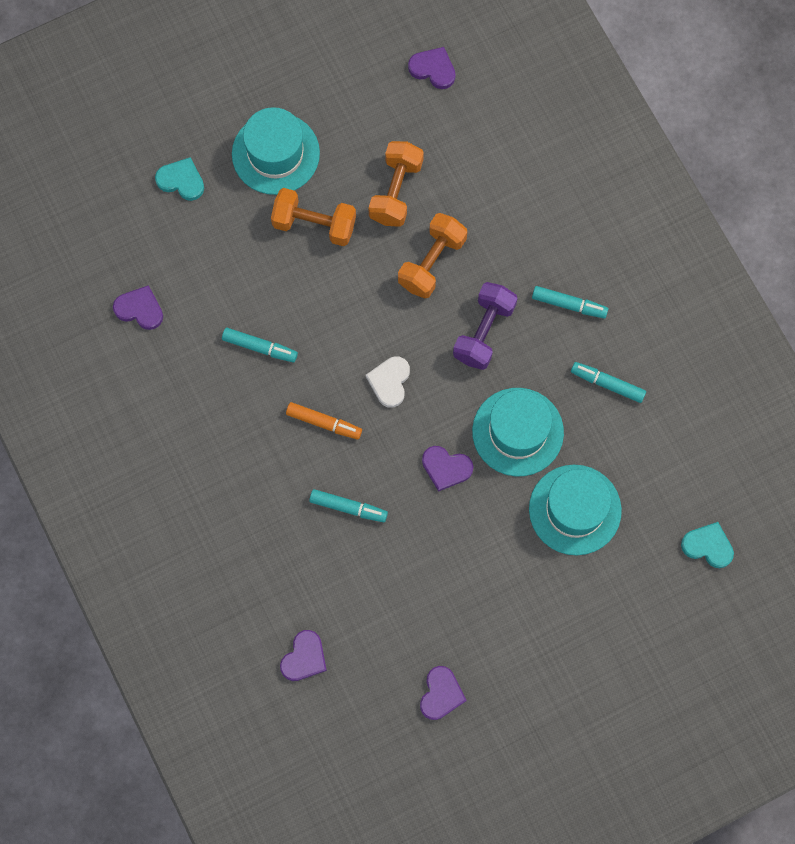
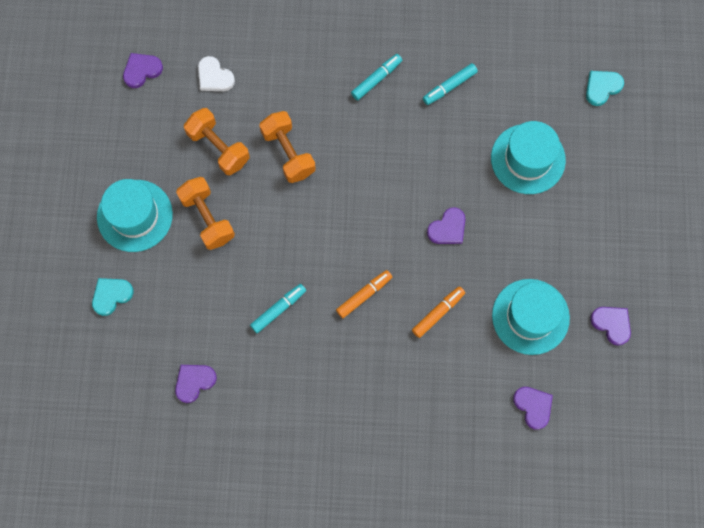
camera: 60 degrees left, 0 degrees up
orange dumbbell [271,188,356,246] -> orange dumbbell turned 75 degrees counterclockwise [176,177,235,250]
turquoise marker [309,489,388,522] -> orange marker [412,286,465,338]
white heart [366,356,410,408] -> white heart moved to [198,56,235,91]
purple dumbbell [453,282,518,370] -> none
turquoise hat [472,388,564,476] -> turquoise hat moved to [492,279,570,355]

